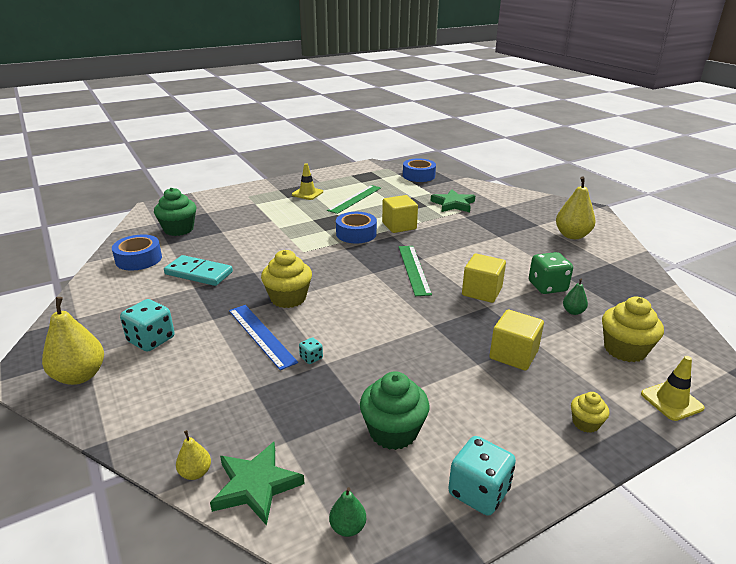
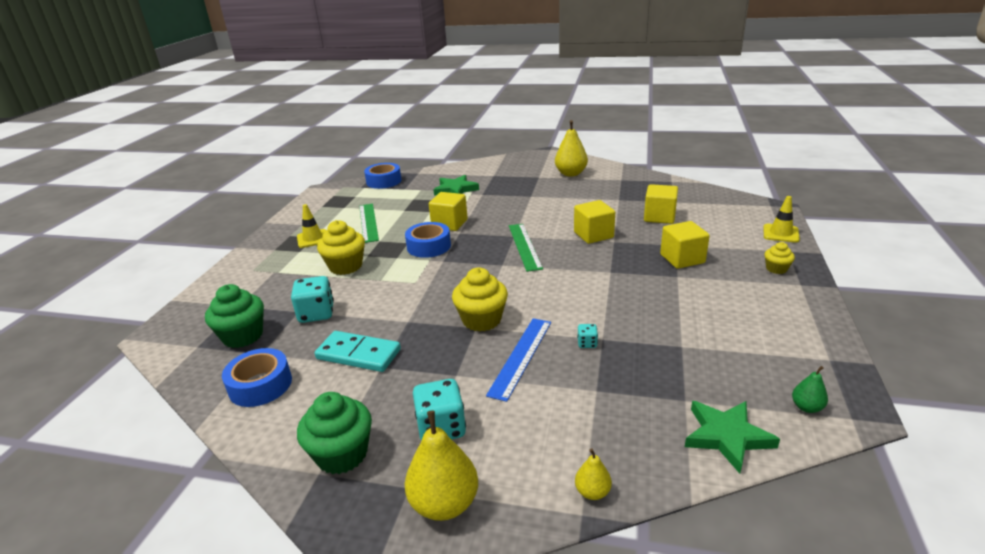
camera: 45 degrees left, 0 degrees up
turquoise domino [164,255,233,286] -> turquoise domino turned 45 degrees clockwise [314,331,401,372]
yellow pear [176,430,211,480] -> yellow pear moved to [575,449,612,500]
blue ruler [229,305,298,370] -> blue ruler turned 75 degrees counterclockwise [486,318,551,402]
green cupcake [360,371,429,450] -> green cupcake moved to [297,392,372,474]
green ruler [399,246,432,296] -> green ruler turned 45 degrees clockwise [509,224,543,272]
turquoise dice [448,436,516,516] -> turquoise dice moved to [291,276,334,323]
green dice [529,252,573,294] -> none
green pear [563,279,588,315] -> yellow cube [644,184,678,224]
yellow cupcake [602,296,664,362] -> yellow cupcake moved to [317,220,365,275]

